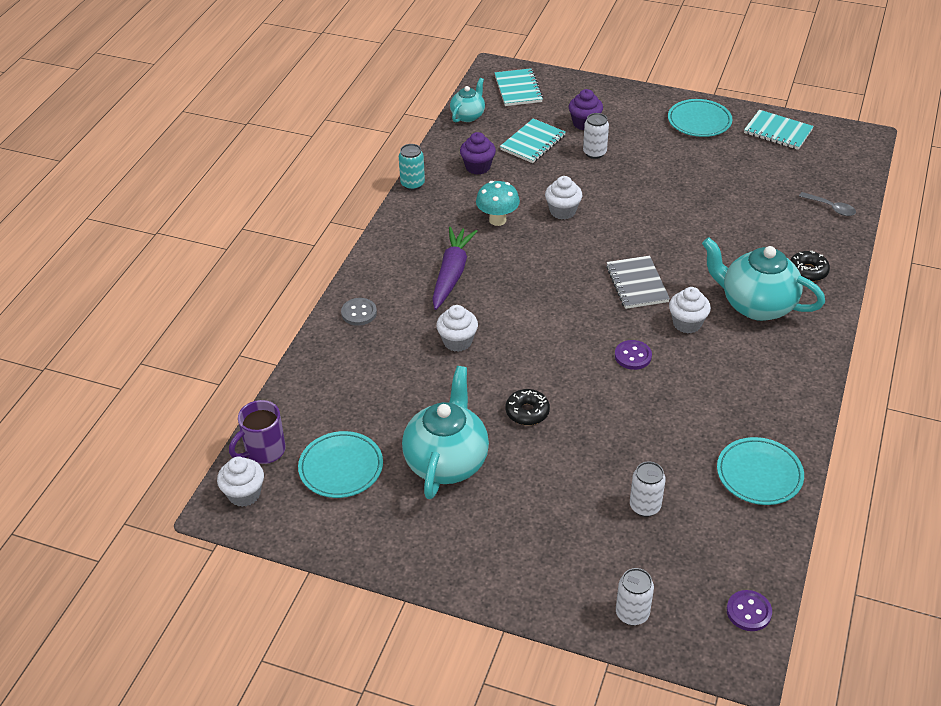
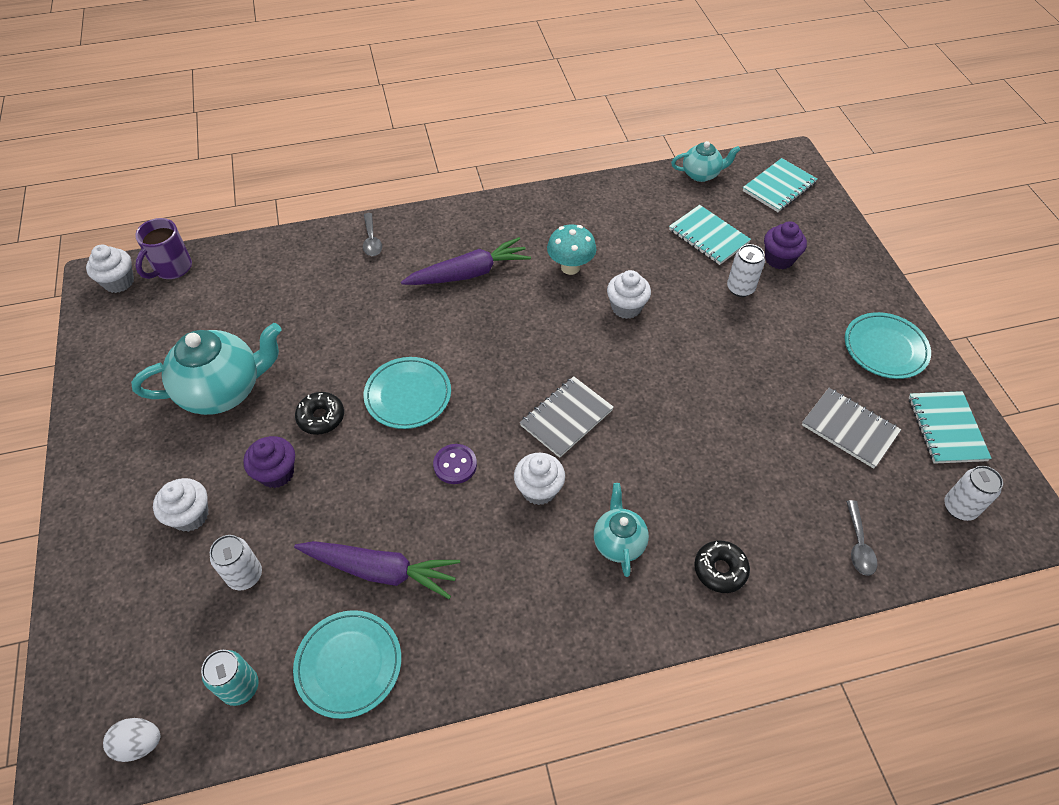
camera: 55 degrees right, 10 degrees up
purple mug [229,400,286,464] -> purple mug turned 75 degrees counterclockwise [135,218,192,279]
turquoise plate [298,431,383,498] -> turquoise plate moved to [364,357,451,429]
grey button [341,298,377,326] -> grey spoon [363,213,382,256]
turquoise can [399,144,425,190] -> turquoise can moved to [201,650,259,706]
white cupcake [436,305,478,352] -> white cupcake moved to [153,478,209,532]
purple cupcake [460,132,496,175] -> purple cupcake moved to [243,436,295,488]
turquoise notebook [500,118,566,163] -> turquoise notebook turned 45 degrees clockwise [669,205,751,265]
white can [616,568,654,626] -> white can moved to [944,466,1003,521]
turquoise teapot [702,237,825,321] -> turquoise teapot [594,483,649,577], size x0.55
purple button [727,590,772,631] -> white egg [103,718,160,762]
none -> purple carrot [294,541,460,599]
none -> grey notebook [802,388,901,469]

